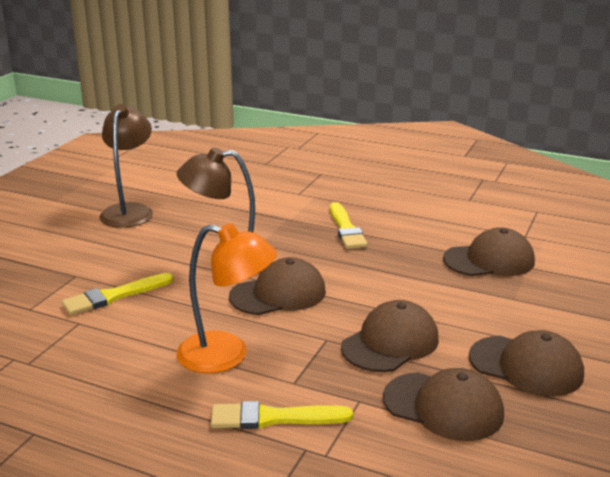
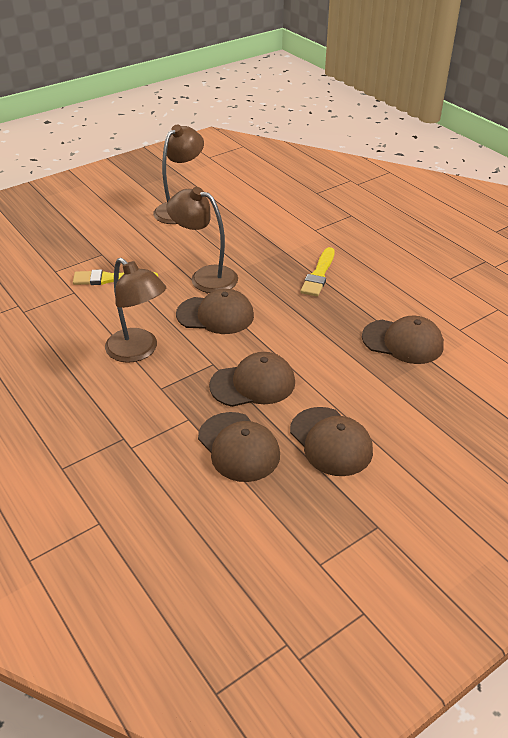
camera: 30 degrees right, 15 degrees up
orange lamp [176,223,277,374] -> brown lamp [105,258,166,363]
yellow brush [211,401,353,429] -> none

